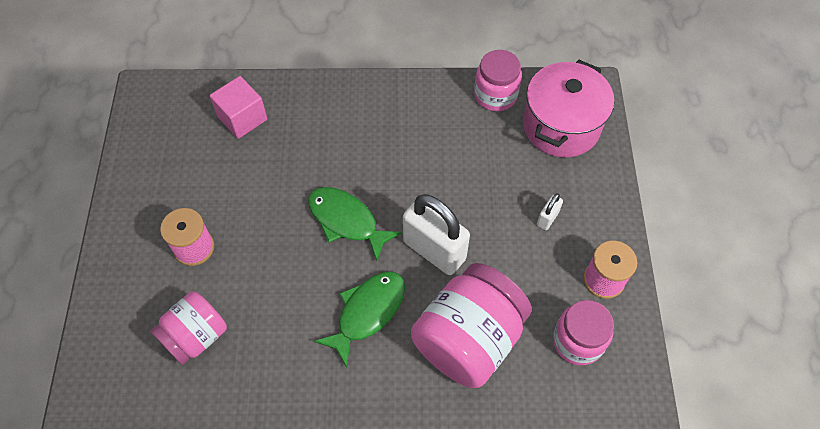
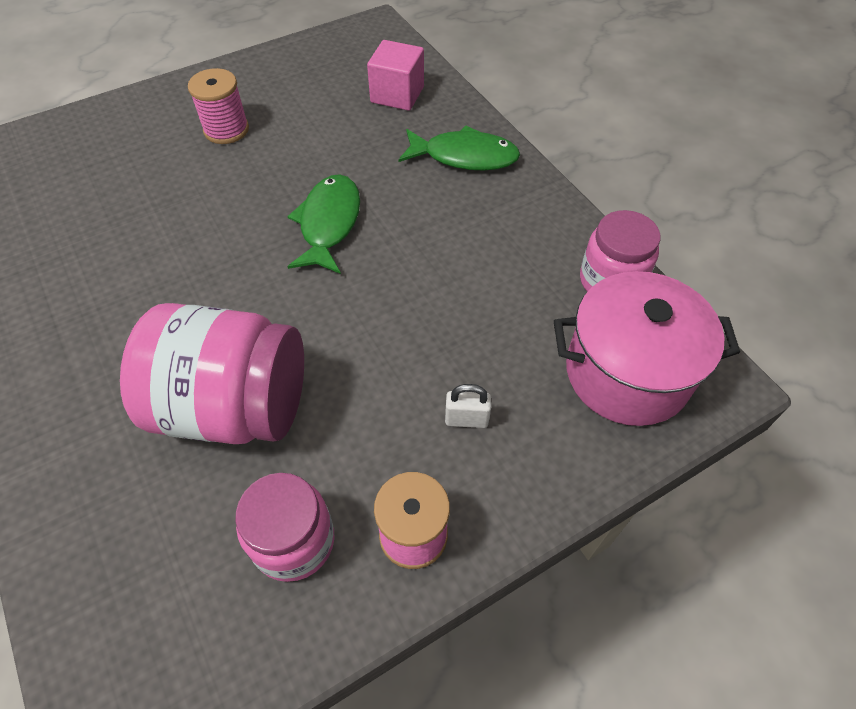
camera: 60 degrees right, 5 degrees down
pink jar [150,291,227,365] -> none
green fish [314,271,405,367] -> green fish moved to [399,125,520,170]
white padlock [403,194,470,275] -> none

